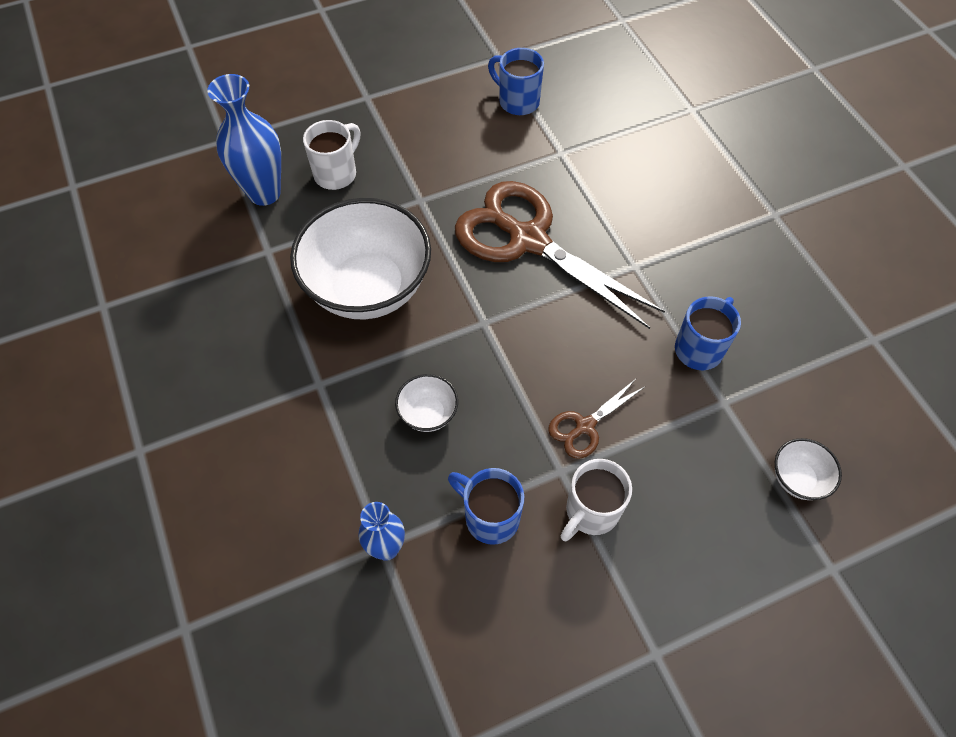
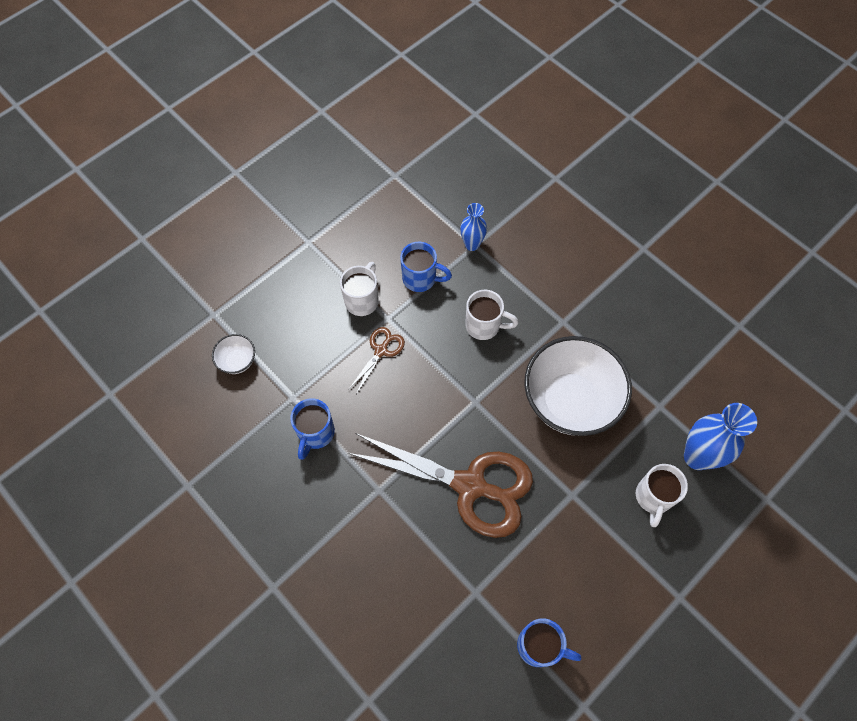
camera: 160 degrees right, 5 degrees up
white bowl [395,374,458,432] -> white mug [465,290,519,340]

